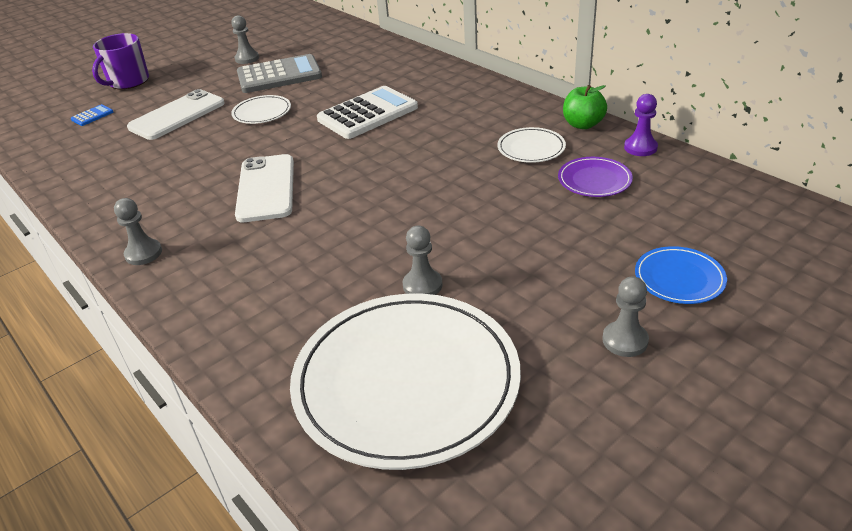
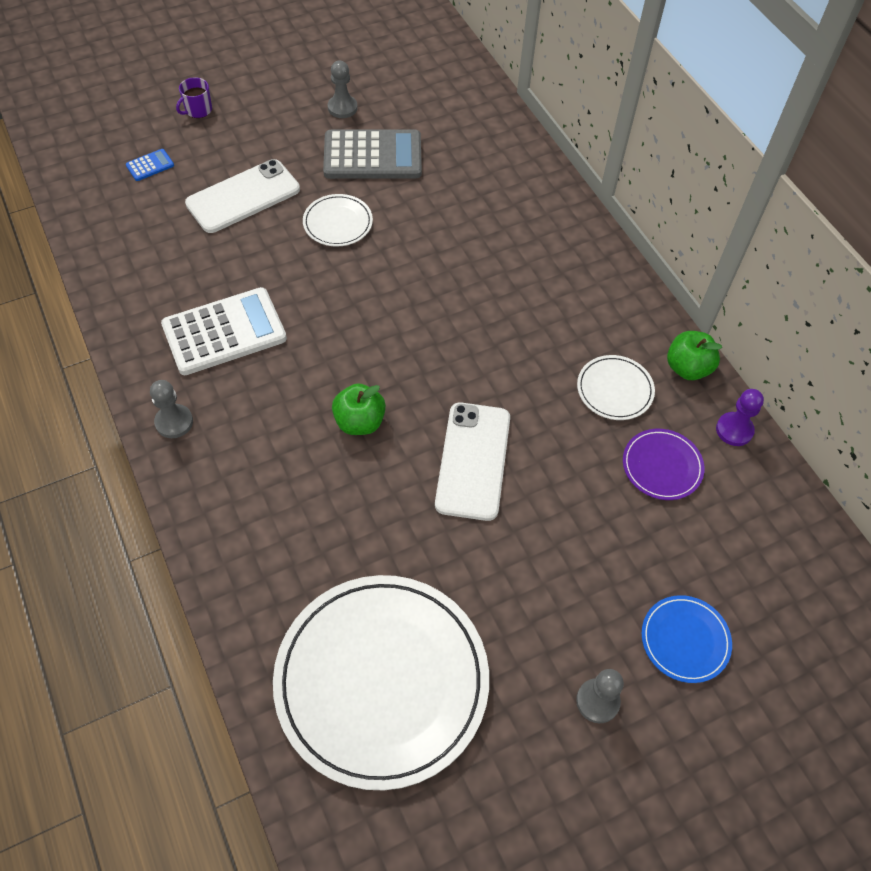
camera: 10 degrees right, 20 degrees up
purple mug [92,33,149,89] -> purple mug [176,77,212,118], size x0.56
white phone [235,154,294,222] -> white phone moved to [435,402,510,521]
white calculator [317,86,418,139] -> white calculator moved to [161,287,287,375]
grey pawn [403,226,442,295] -> none
none -> green apple [332,383,386,435]

